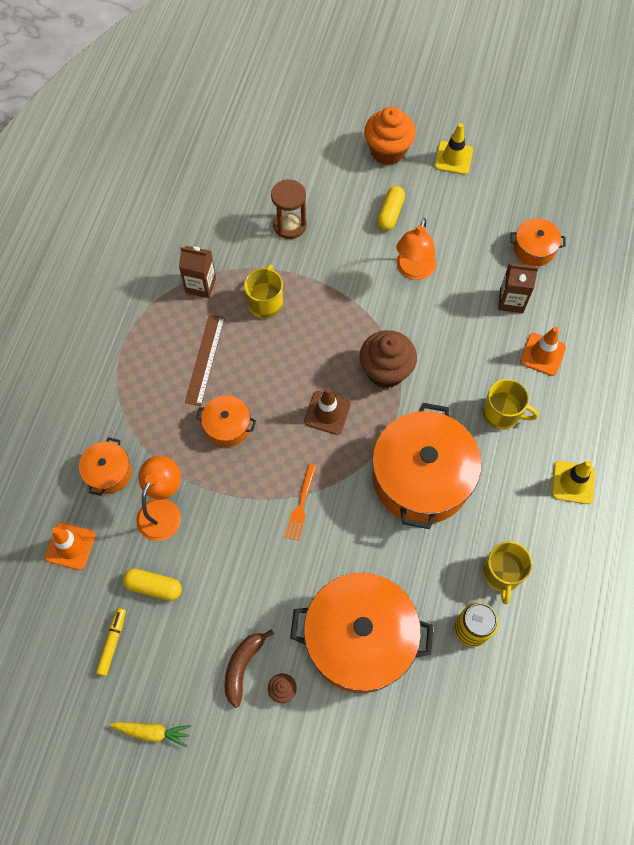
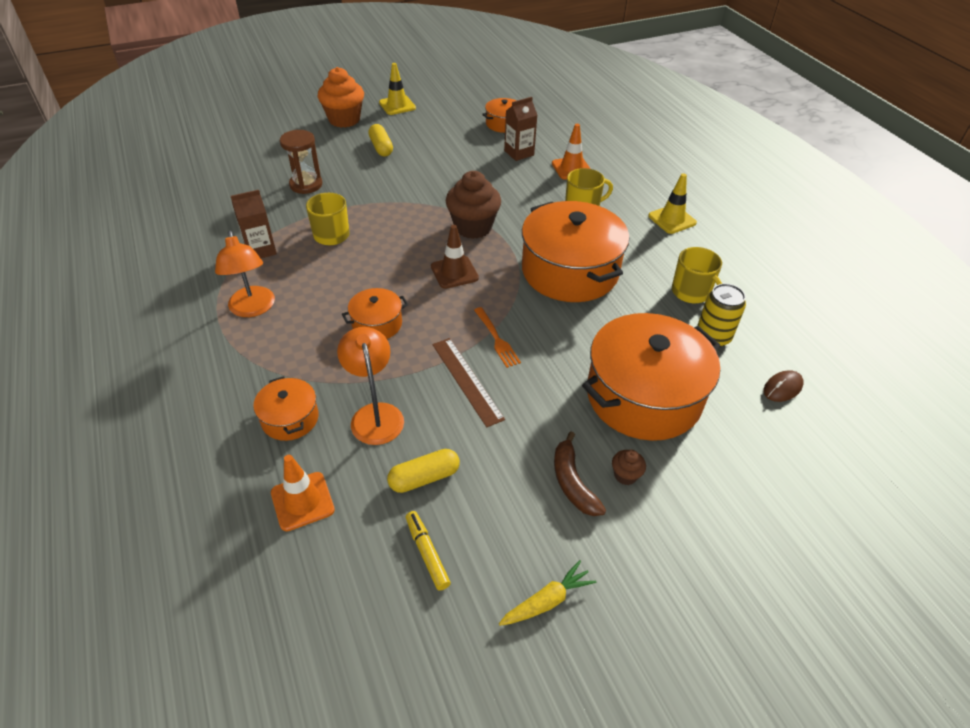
camera: 40 degrees left, 20 degrees down
brown ruler [185,315,225,406] -> brown ruler moved to [432,338,505,428]
orange lamp [396,218,436,280] -> orange lamp moved to [215,230,275,317]
none -> brown mouse [763,370,804,402]

